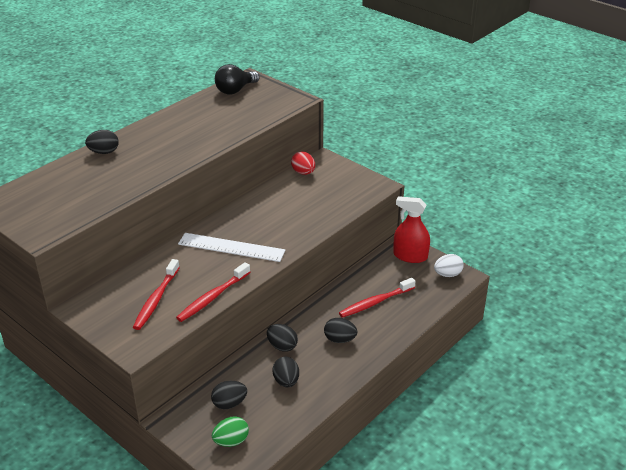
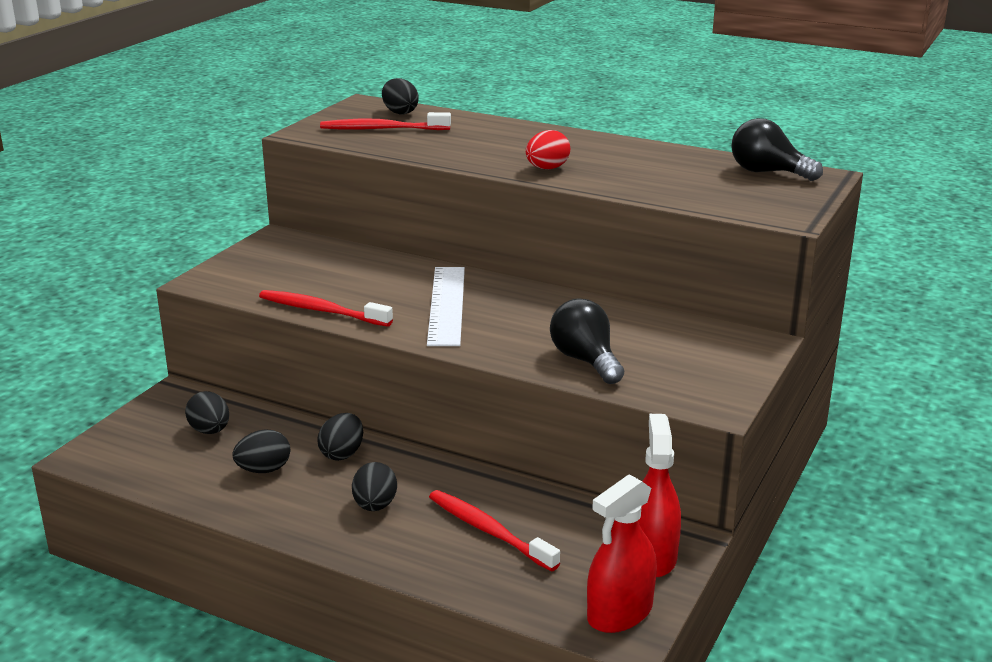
camera: 75 degrees right, 10 degrees down
black egg [85,130,119,154] -> black egg moved to [382,78,418,115]
red toothbrush [133,259,180,330] -> red toothbrush moved to [320,112,451,130]
green egg [212,416,249,447] -> none
red egg [291,151,315,175] -> red egg moved to [526,130,570,169]
white egg [434,254,464,277] -> red spray bottle [587,474,657,633]
none -> black light bulb [550,298,624,384]

